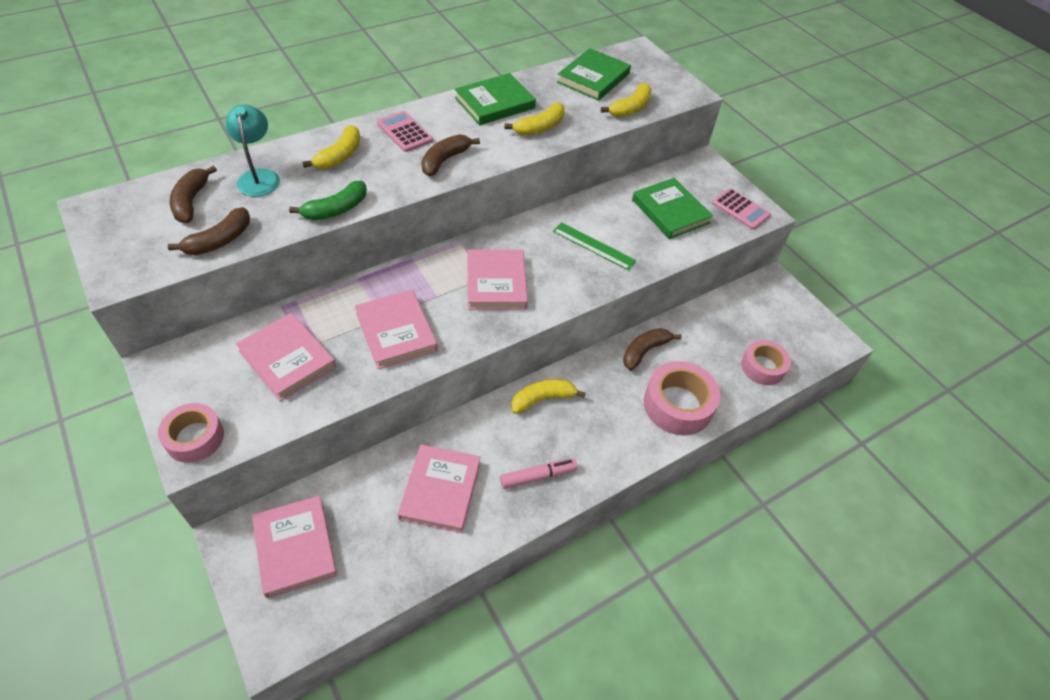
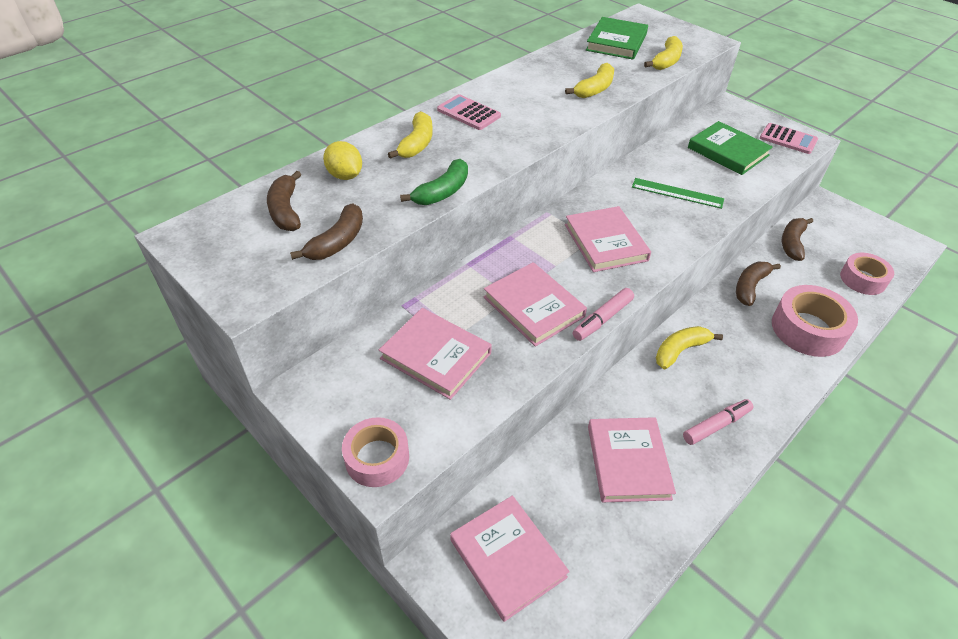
camera: 10 degrees left, 5 degrees down
turquoise lamp [226,104,280,197] -> yellow lemon [323,141,362,180]
brown banana [421,134,480,176] -> brown banana moved to [782,218,813,261]
green book [455,73,536,125] -> none
none -> pink marker [572,288,634,341]

